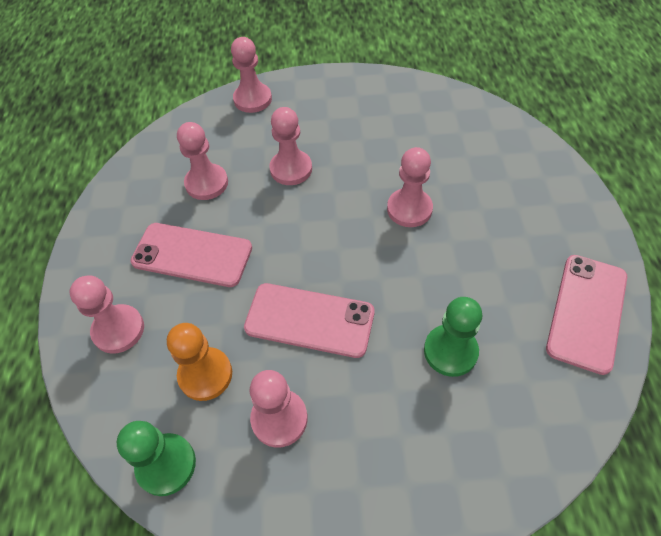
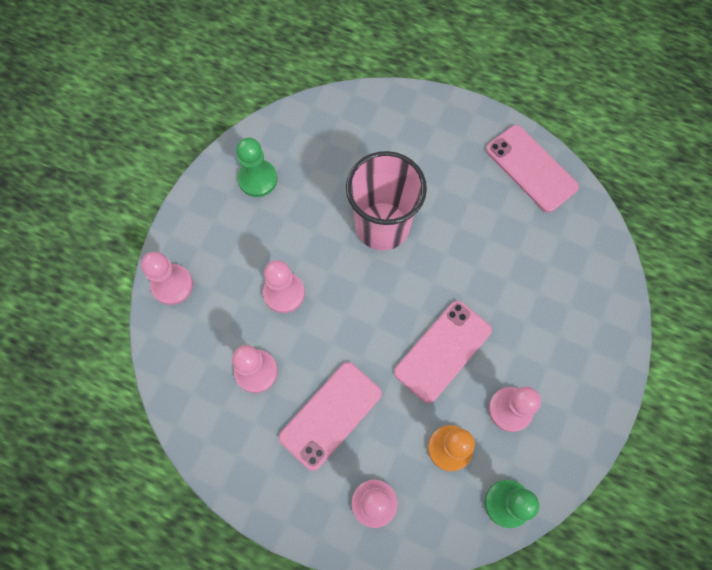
camera: 65 degrees left, 15 degrees up
pink pawn [387,147,433,227] -> pink cup [346,151,427,250]
green pawn [424,297,482,377] -> green pawn moved to [236,138,277,197]

